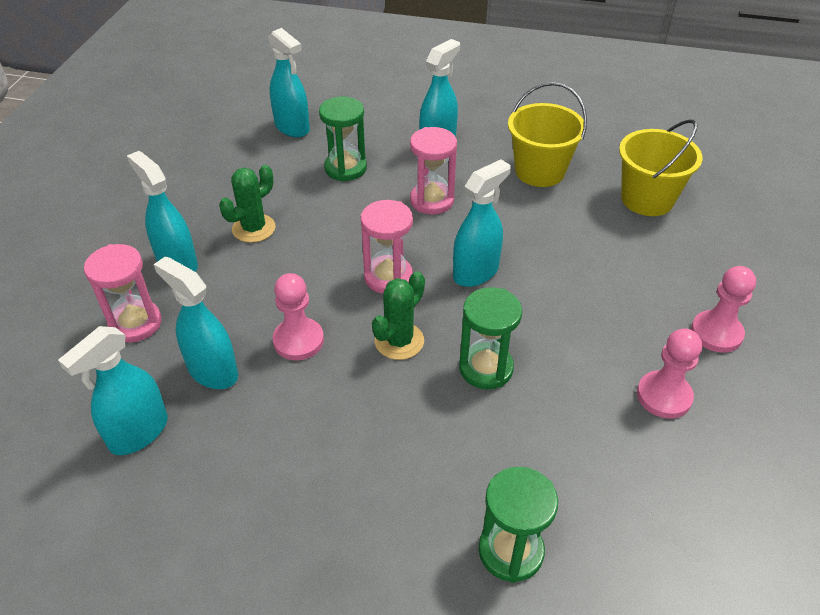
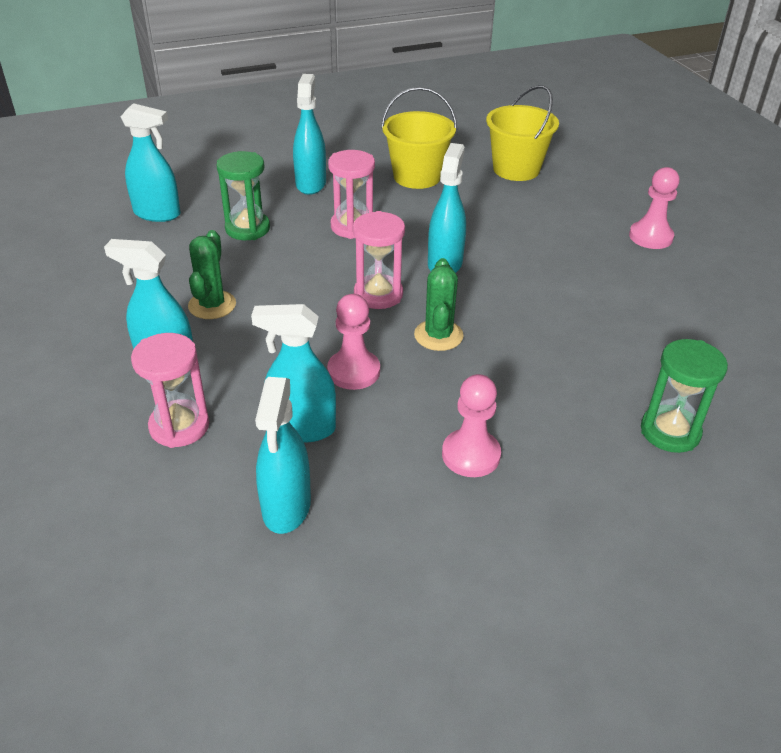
camera: 35 degrees left, 5 degrees down
green hourglass [459,287,522,389] -> none
pink pawn [637,329,702,418] -> pink pawn moved to [442,374,501,477]

